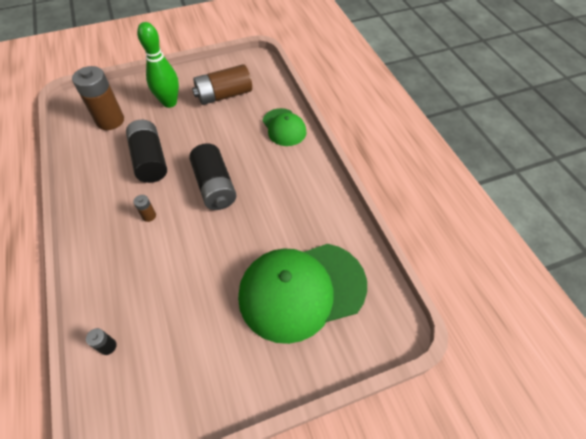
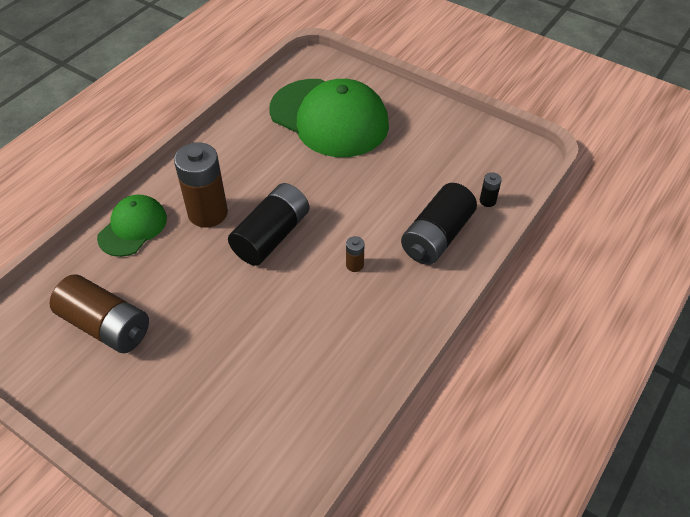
camera: 125 degrees left, 5 degrees down
brown battery [72,66,124,130] -> brown battery moved to [174,142,228,228]
black battery [126,120,167,183] -> black battery moved to [401,183,477,265]
green bowling pin [137,22,179,108] -> none

